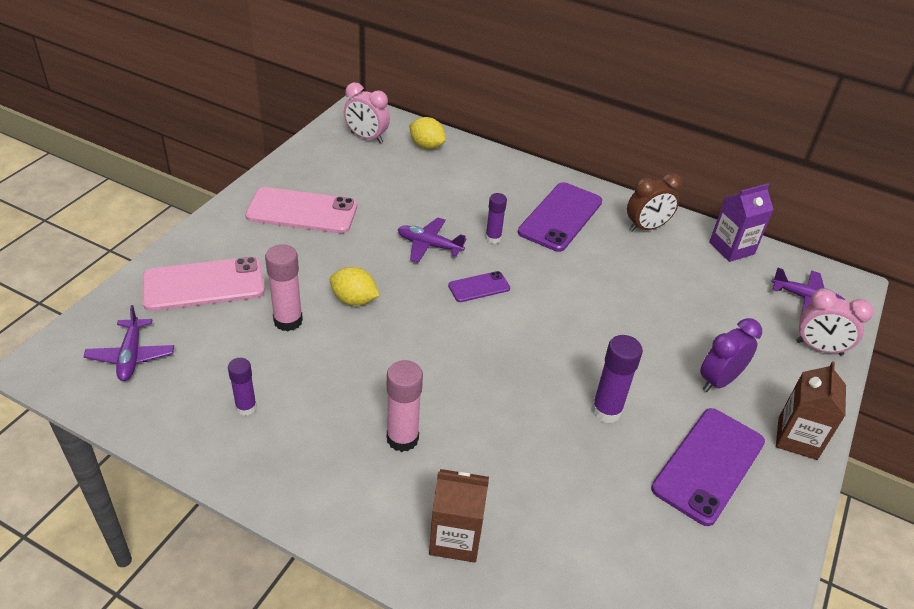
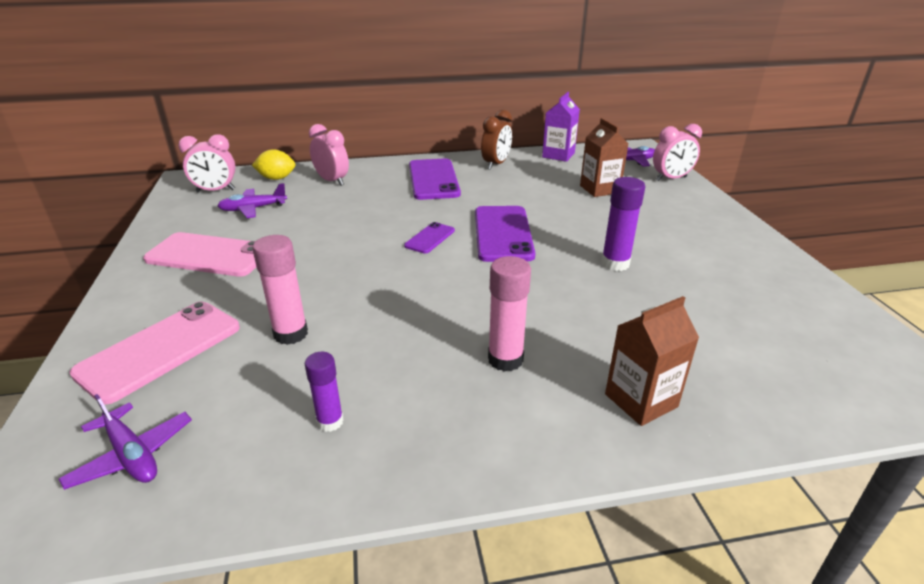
camera: 35 degrees left, 10 degrees down
pink phone [245,187,357,233] -> pink phone turned 45 degrees clockwise [143,232,256,277]
yellow lemon [330,267,380,306] -> none
purple plane [398,218,466,263] -> purple plane moved to [217,183,287,218]
purple glue stick [485,193,507,244] -> none
purple phone [651,408,765,526] -> purple phone moved to [475,206,535,262]
purple clock [700,318,762,392] -> none
brown carton [776,361,846,460] -> brown carton moved to [580,118,628,197]
none -> pink clock [309,124,349,186]

